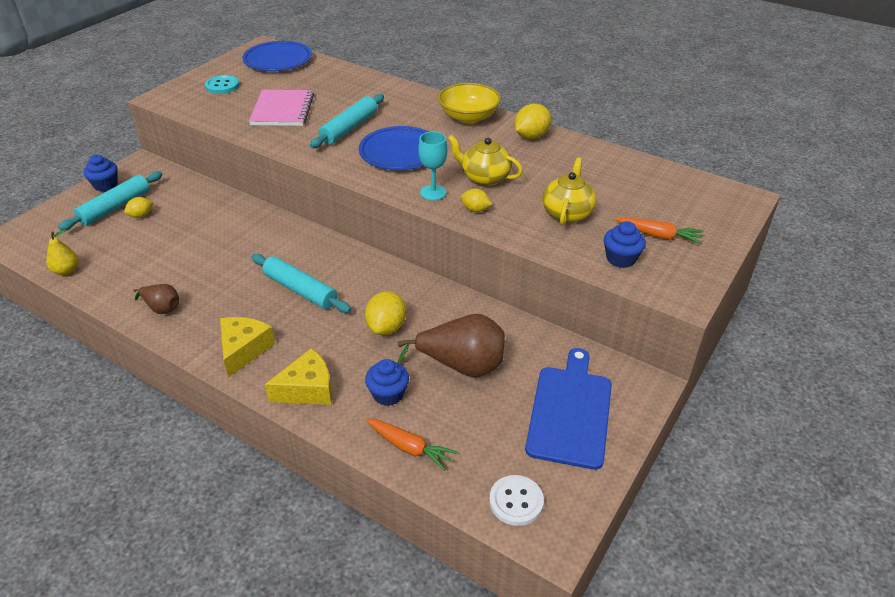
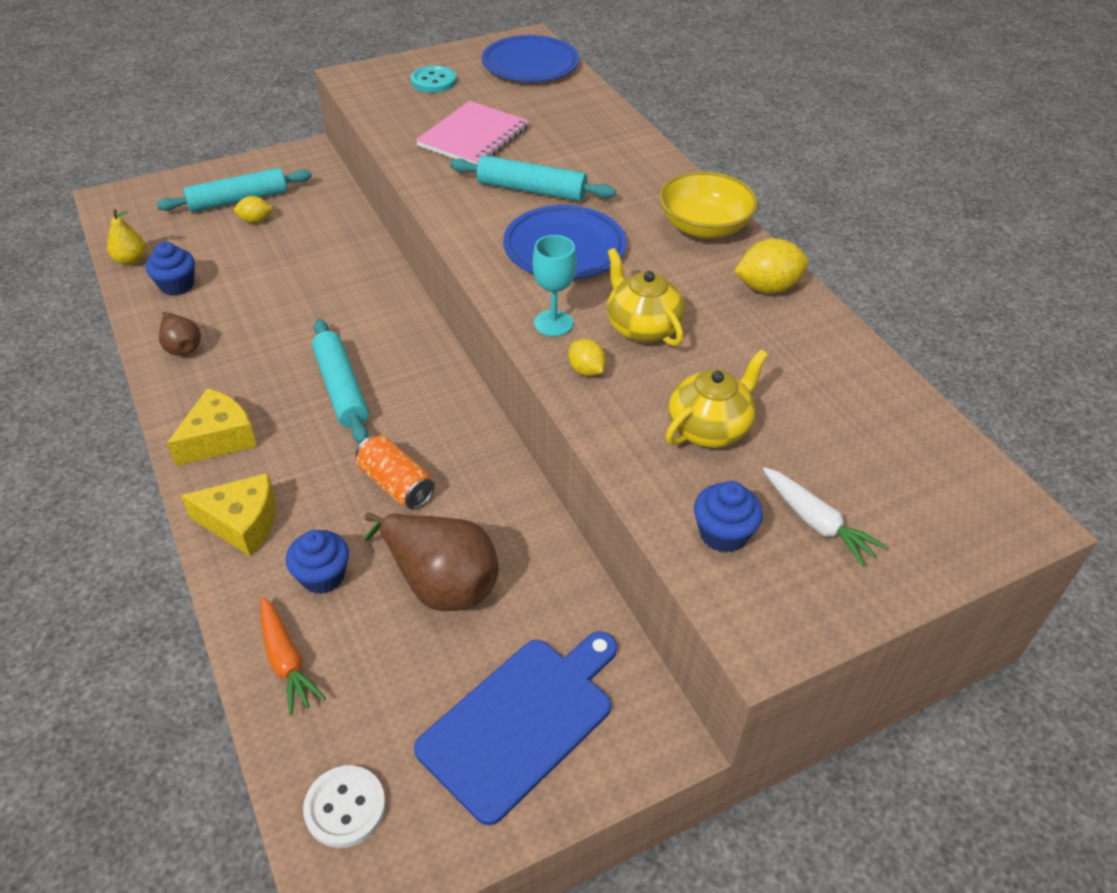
camera: 30 degrees right, 5 degrees up
blue cupcake [83,155,118,191] -> blue cupcake moved to [146,242,195,296]
turquoise rolling pin [310,94,384,148] -> turquoise rolling pin turned 45 degrees clockwise [450,155,616,201]
yellow lemon [365,291,406,335] -> orange can [356,435,435,509]
orange carrot [615,217,703,244] -> white carrot [763,467,887,567]

